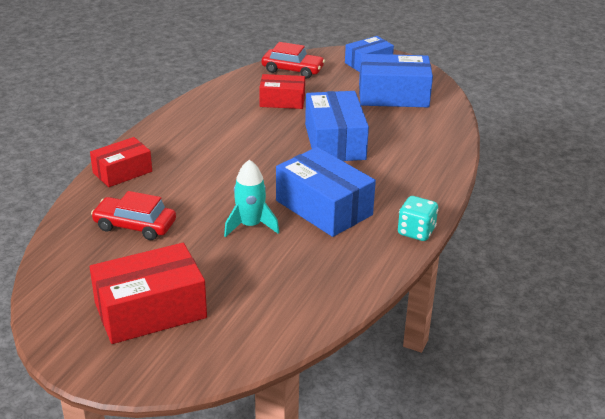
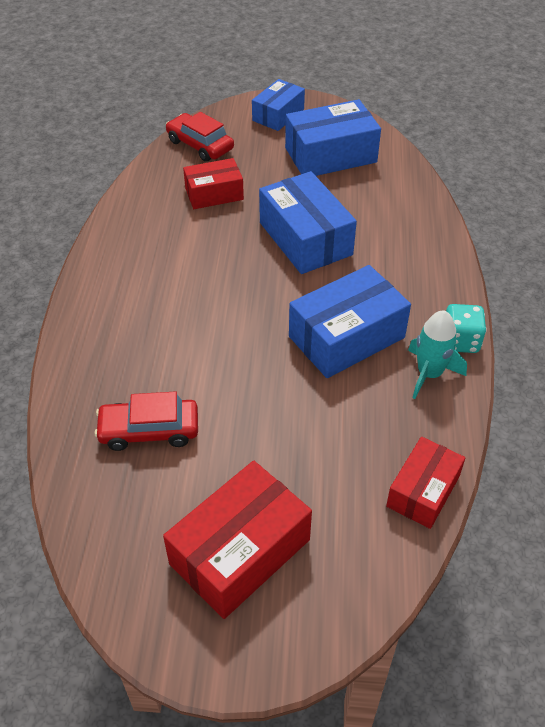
camera: 20 degrees left, 15 degrees up
red box [90,137,152,187] -> red box moved to [386,437,465,529]
turquoise rocket [224,160,279,237] -> turquoise rocket moved to [408,310,467,399]
red car [262,42,325,78] -> red car turned 135 degrees counterclockwise [166,112,234,162]
blue box [276,147,376,237] -> blue box turned 60 degrees counterclockwise [289,265,411,378]

